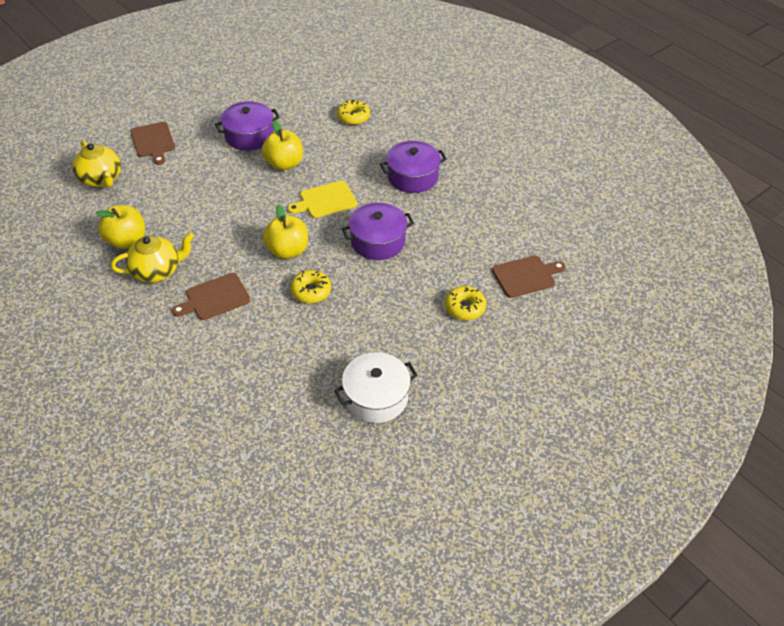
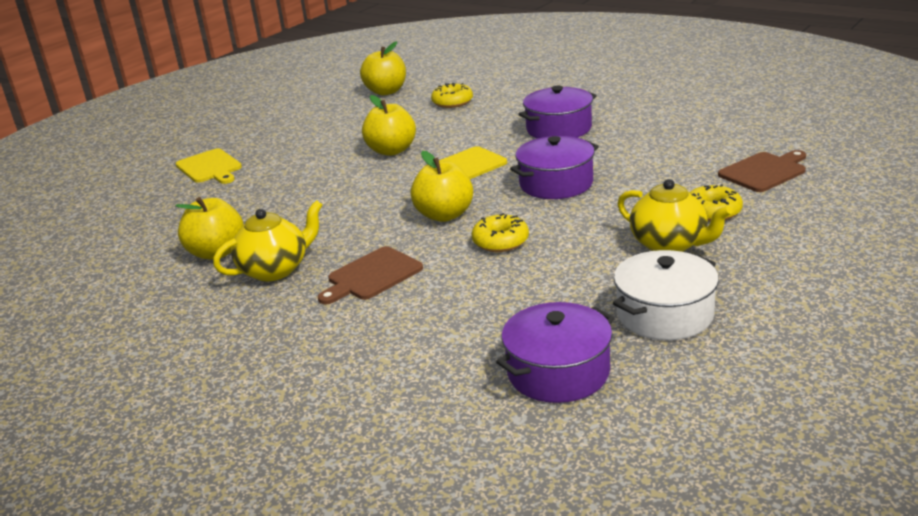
camera: 10 degrees left, 20 degrees down
yellow teapot [73,141,121,187] -> yellow teapot moved to [617,179,732,252]
brown cutting board [130,122,175,165] -> yellow cutting board [175,148,242,184]
purple pot [215,101,280,151] -> purple pot moved to [496,302,614,403]
none -> yellow apple [360,41,406,95]

